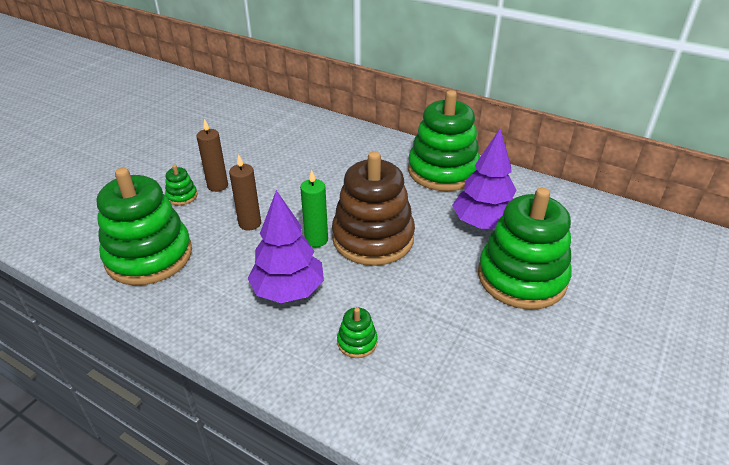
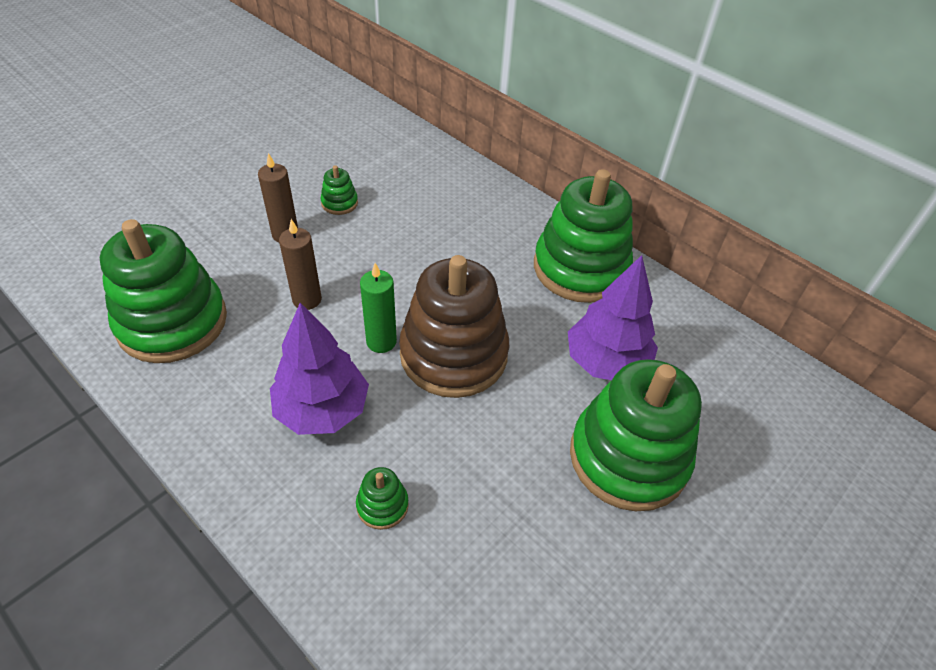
camera: 10 degrees right, 10 degrees up
green stacking toy [165,165,197,205] -> green stacking toy moved to [320,165,358,215]

